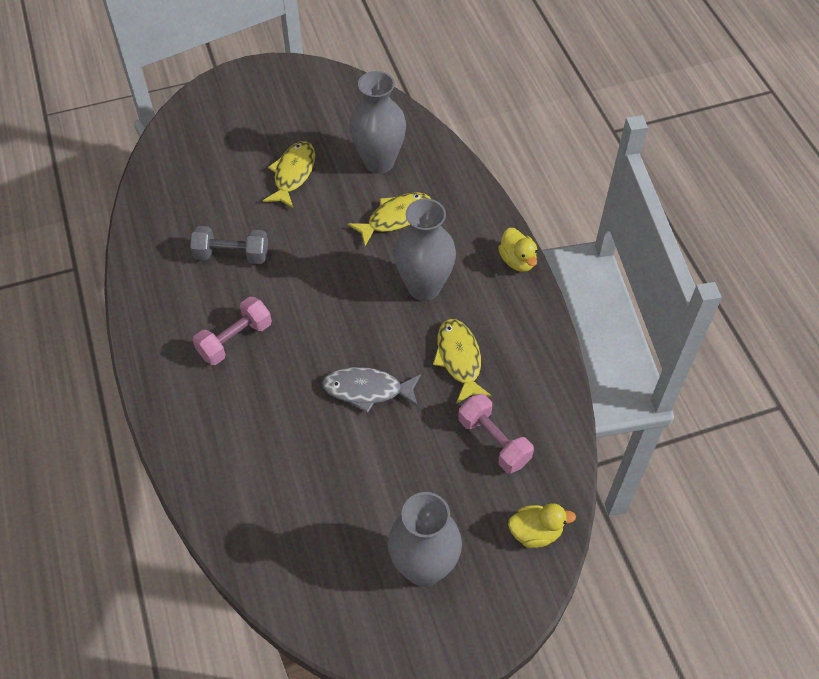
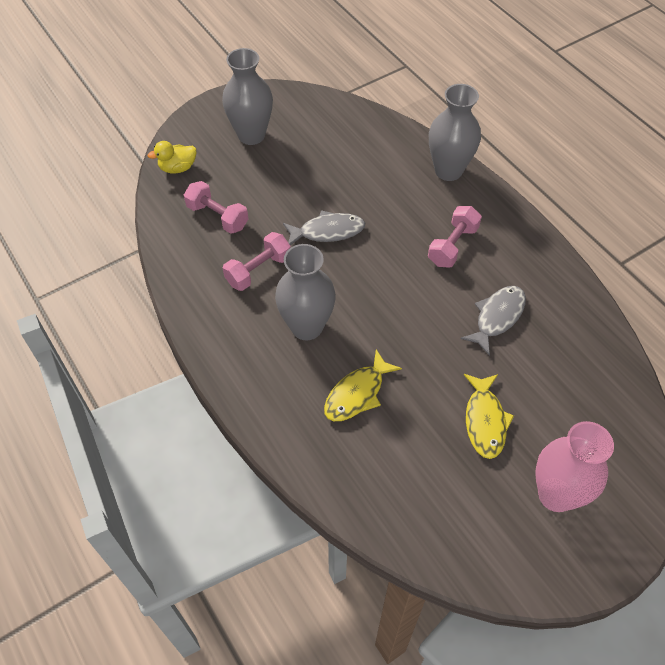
camera: 165 degrees right, 0 degrees up
grey dumbbell [190,226,268,264] -> grey fish [461,286,526,356]
grey vase [349,71,406,174] -> grey vase moved to [429,84,481,181]
yellow fish [433,319,492,404] -> pink dumbbell [223,232,291,291]
yellow duck [498,228,537,272] -> none
none -> pink vase [536,421,614,512]

